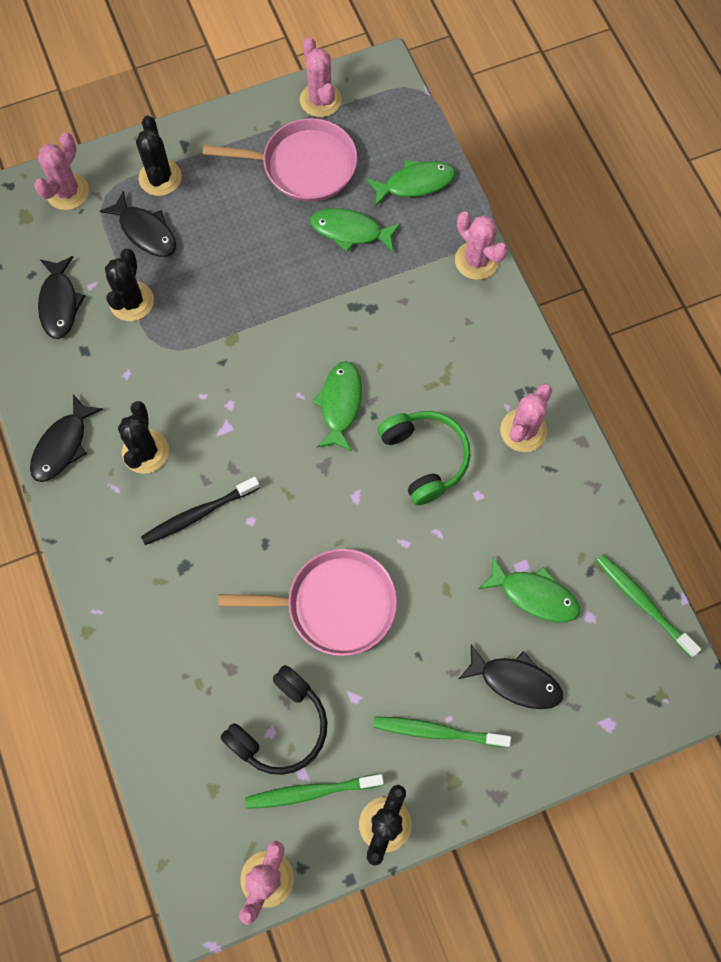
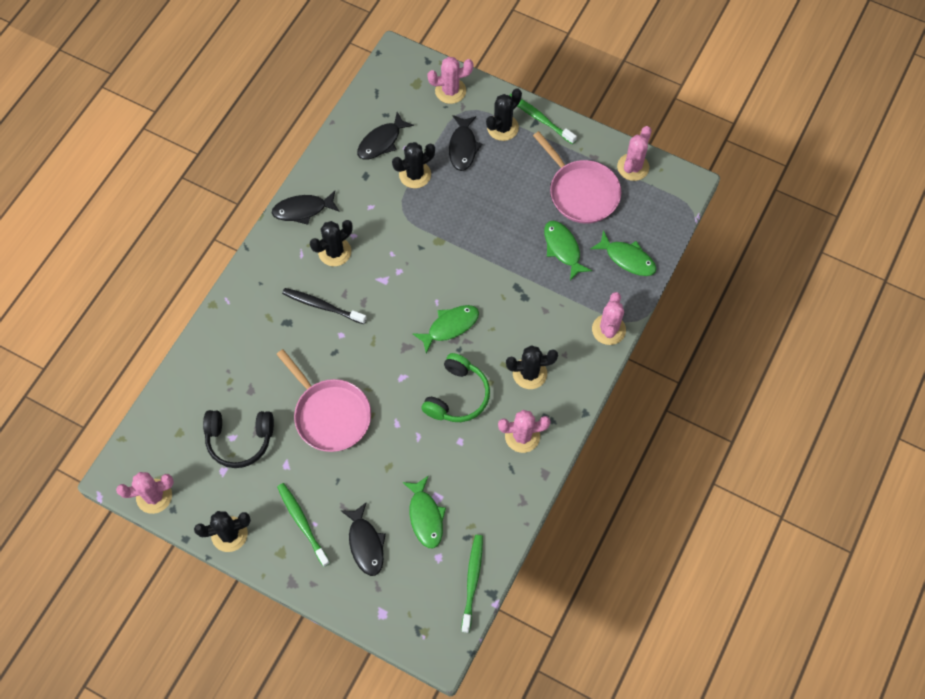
camera: 50 degrees right, 5 degrees down
green toothbrush [245,774,384,809] -> green toothbrush moved to [509,93,577,144]
none -> black cactus [506,345,558,389]

